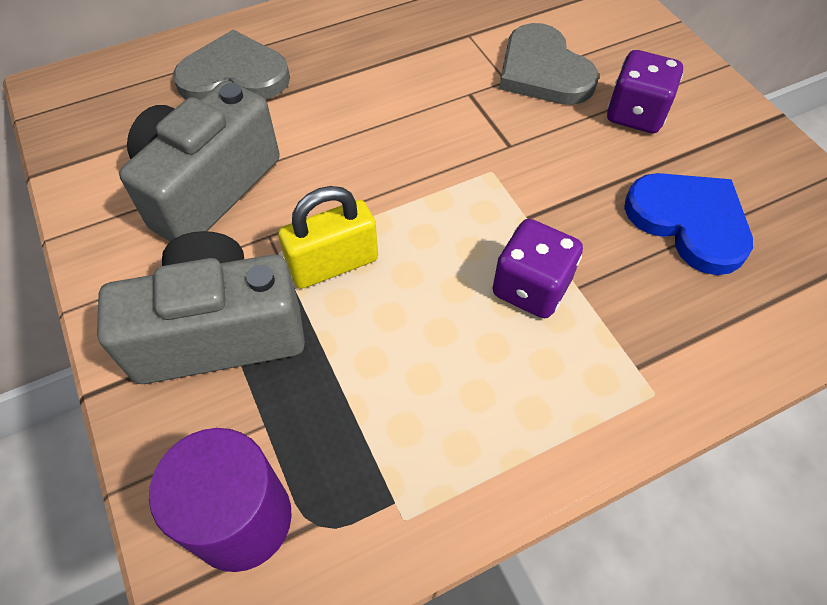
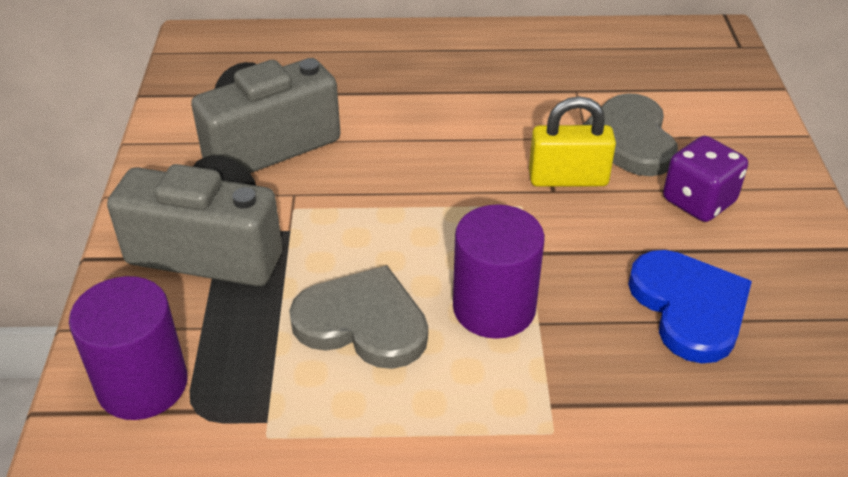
camera: 25 degrees right, 15 degrees down
grey heart [173,30,290,100] -> grey heart moved to [289,265,428,369]
yellow padlock [278,186,378,289] -> yellow padlock moved to [529,96,616,187]
purple dice [492,219,583,318] -> purple cylinder [453,205,545,339]

